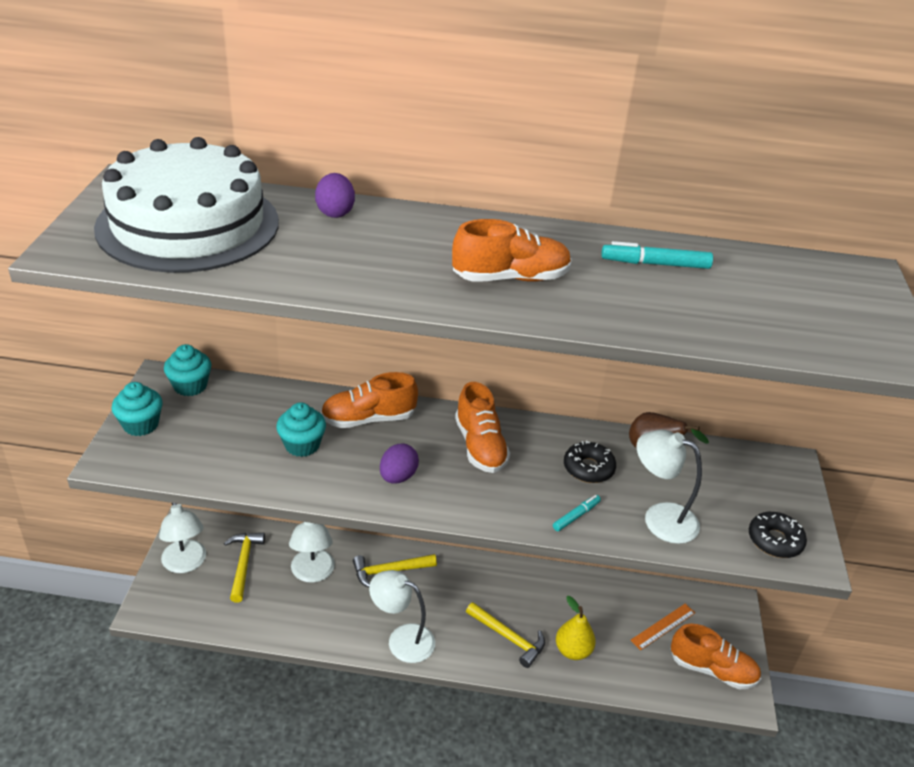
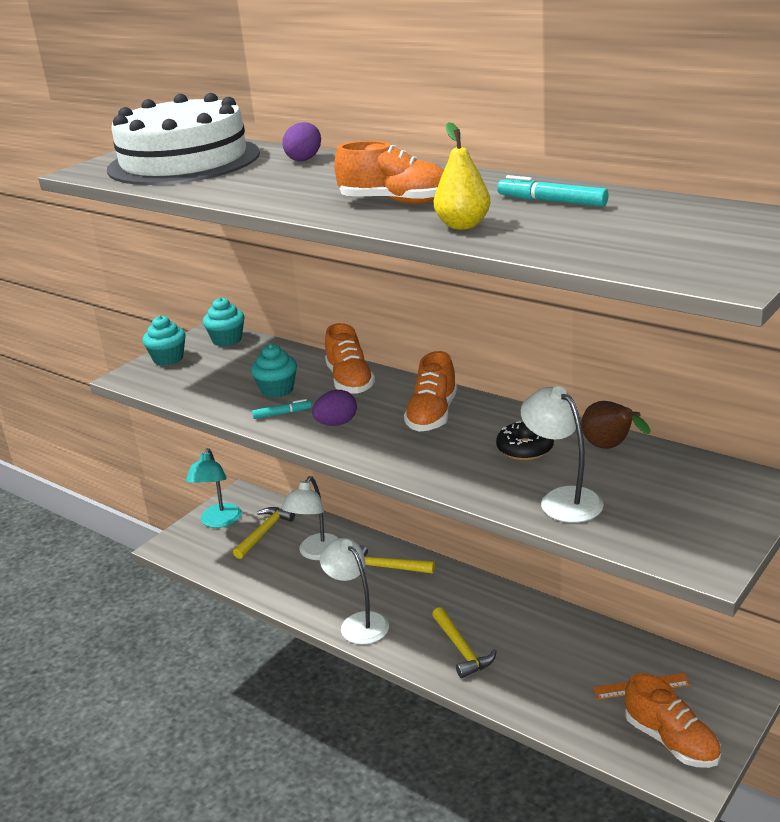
camera: 35 degrees right, 10 degrees down
white lamp [159,503,206,573] -> turquoise lamp [186,448,242,528]
orange shoe [321,372,418,428] -> orange shoe turned 120 degrees counterclockwise [325,323,375,394]
turquoise marker [553,495,601,531] -> turquoise marker moved to [252,399,312,419]
yellow pear [556,596,596,660] -> yellow pear moved to [434,122,491,230]
black donut [749,512,807,558] -> none

